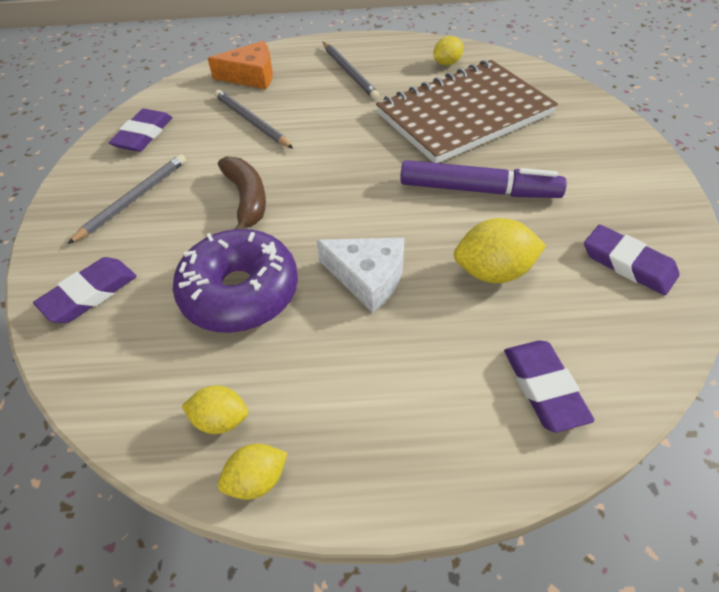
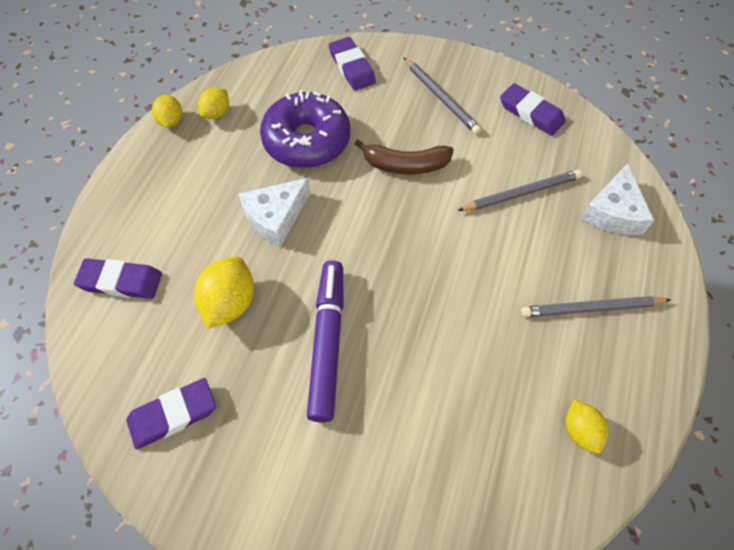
camera: 110 degrees right, 10 degrees up
orange cheese [208,41,273,89] -> white cheese [581,163,654,235]
brown notebook [376,60,558,163] -> none
purple marker [400,160,567,198] -> purple marker turned 150 degrees clockwise [307,260,344,422]

